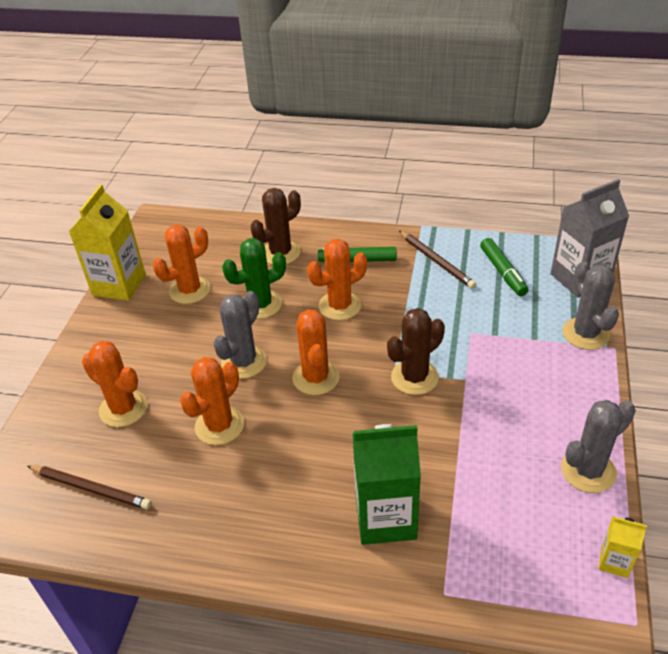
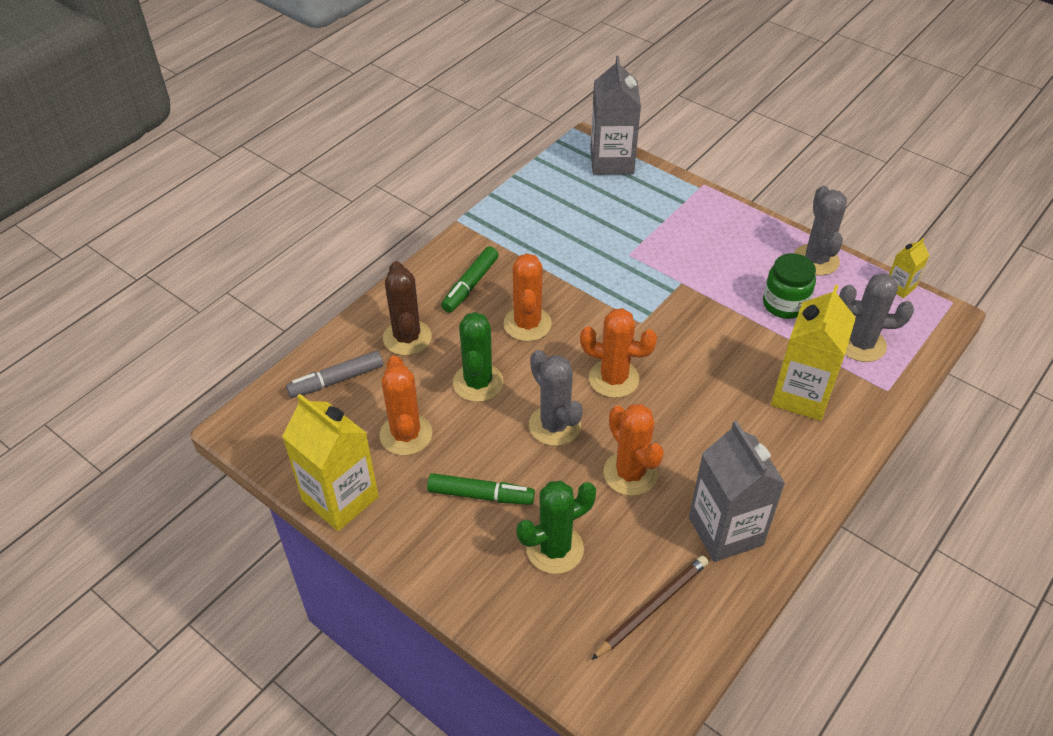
camera: 65 degrees left, 5 degrees up
orange cactus [82,341,148,427] -> green cactus [517,481,596,574]
green carton [353,424,421,545] -> yellow carton [771,285,856,421]
brown cactus [387,308,445,395] -> none
brown pencil [399,231,476,289] -> none
green marker [480,238,529,296] -> green marker moved to [427,473,535,505]
grey cactus [563,261,619,350] -> grey cactus moved to [839,273,914,362]
none -> grey marker [286,351,383,398]
none -> grey carton [689,420,785,562]
none -> green jar [763,253,816,319]

